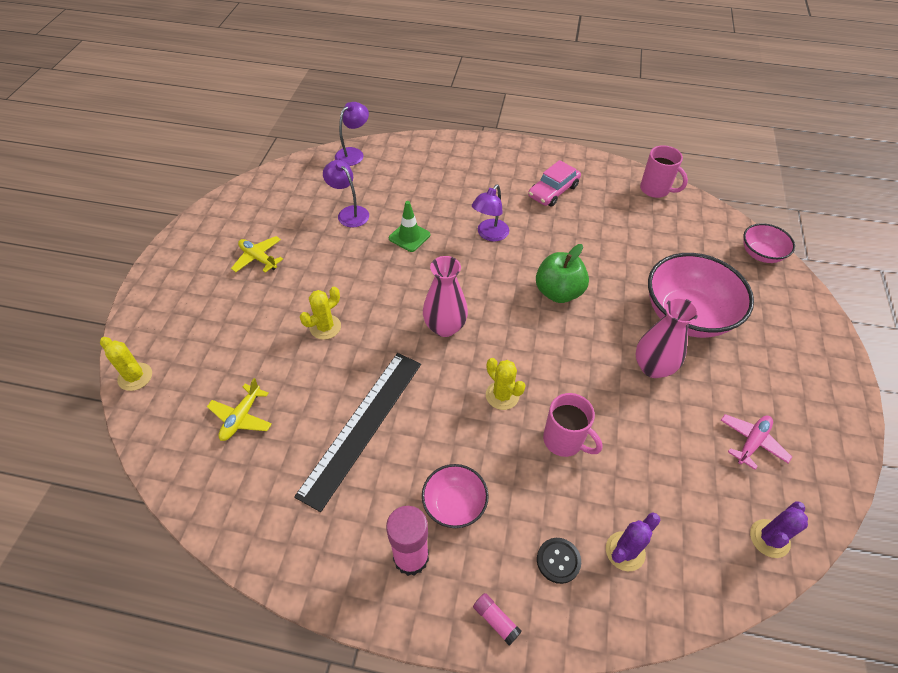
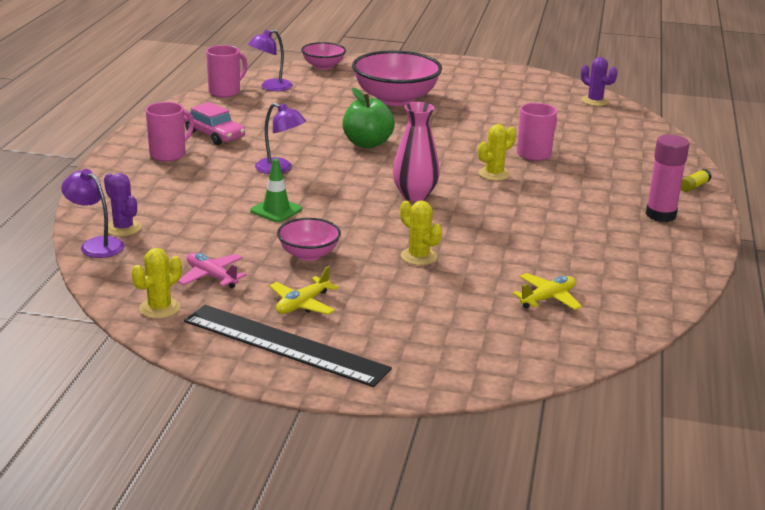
camera: 90 degrees left, 25 degrees down
yellow cactus [100,337,152,391] -> yellow cactus moved to [132,248,182,319]
yellow plane [207,378,272,441] -> yellow plane turned 60 degrees counterclockwise [513,273,582,310]
black ruler [294,353,421,512] -> black ruler moved to [184,305,392,387]
purple lamp [323,160,369,227] -> purple lamp moved to [248,29,293,91]
pink bowl [422,464,489,528] -> pink bowl moved to [277,218,341,261]
pink glue stick [473,593,522,646] -> yellow glue stick [681,169,712,192]
black button [537,538,581,584] -> none
purple cactus [606,512,660,571] -> purple cactus moved to [104,173,142,236]
pink vase [636,297,699,378] -> none
pink plane [721,414,792,470] -> pink plane moved to [177,253,247,288]
none -> pink mug [146,102,194,162]

